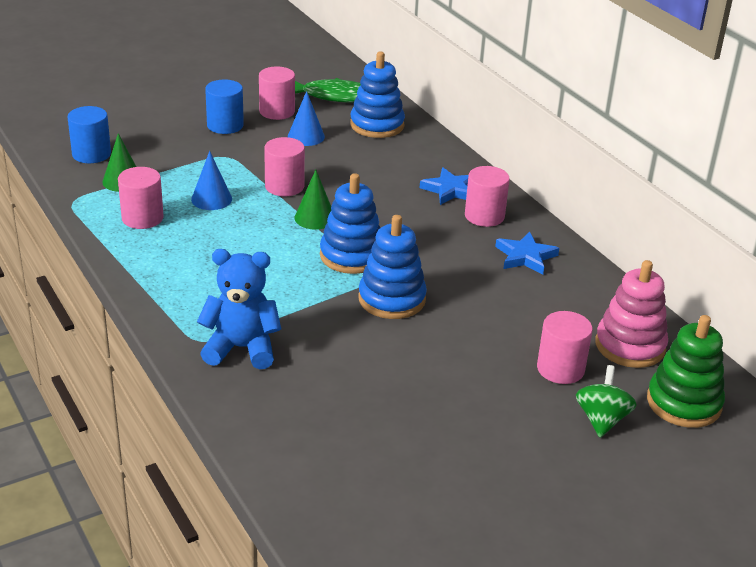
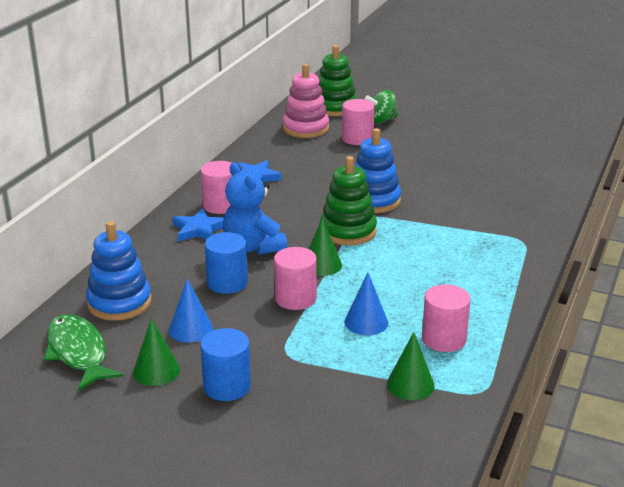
camera: 125 degrees left, 5 degrees down
blue cylinder [68,106,111,163] -> blue cylinder moved to [205,232,248,294]
blue teddy bear [197,249,281,369] -> blue teddy bear moved to [223,162,287,255]
pink cylinder [259,66,295,120] -> green cone [133,318,180,386]
blue stacking toy [320,173,381,274] -> green stacking toy [320,156,377,245]

